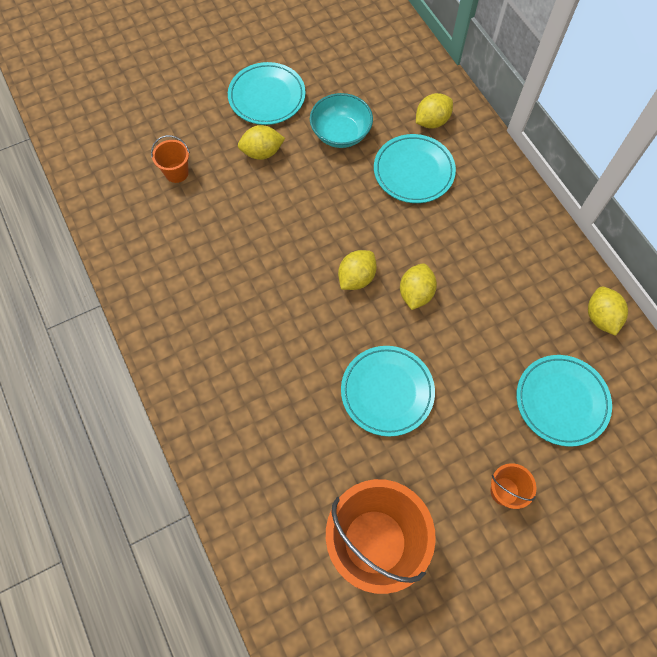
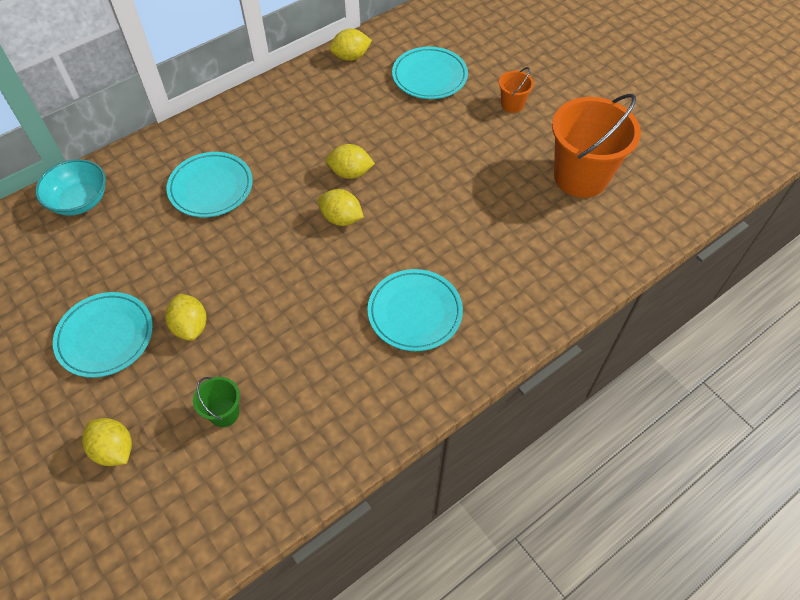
camera: 100 degrees left, 10 degrees down
orange bucket [151,135,190,183] -> green bucket [193,377,240,427]
turquoise bowl [310,93,373,148] -> turquoise bowl moved to [35,159,106,216]
turquoise plate [341,346,435,437] -> turquoise plate moved to [367,269,463,351]
yellow lemon [416,93,453,129] -> yellow lemon moved to [82,418,132,466]

